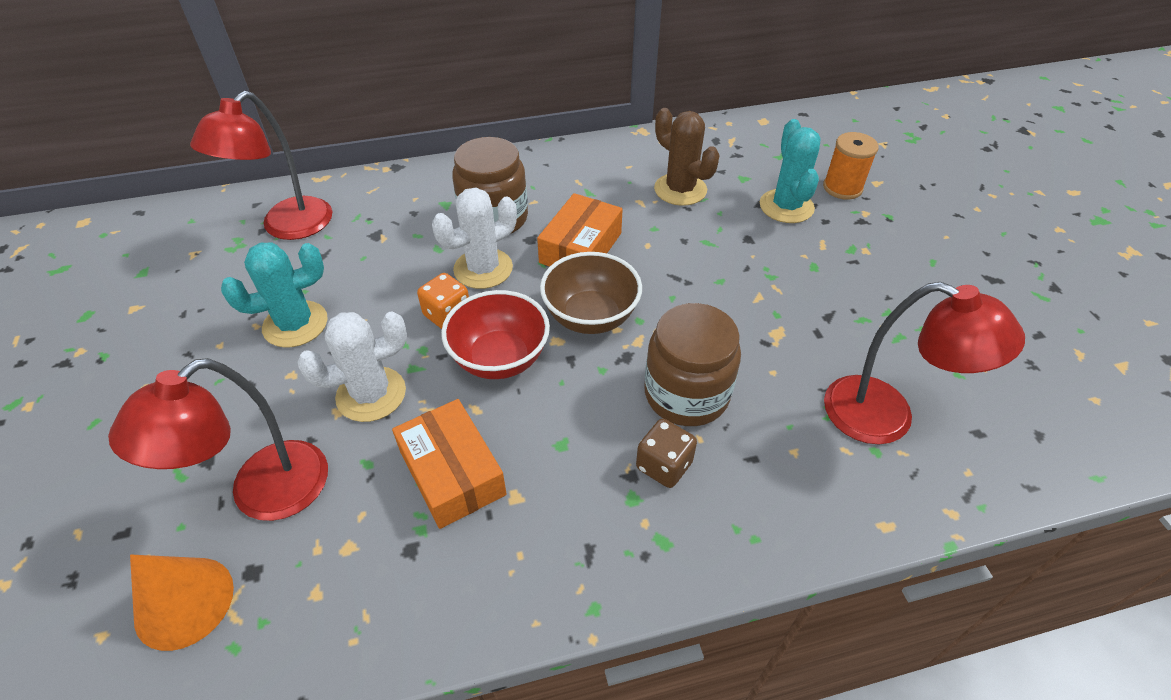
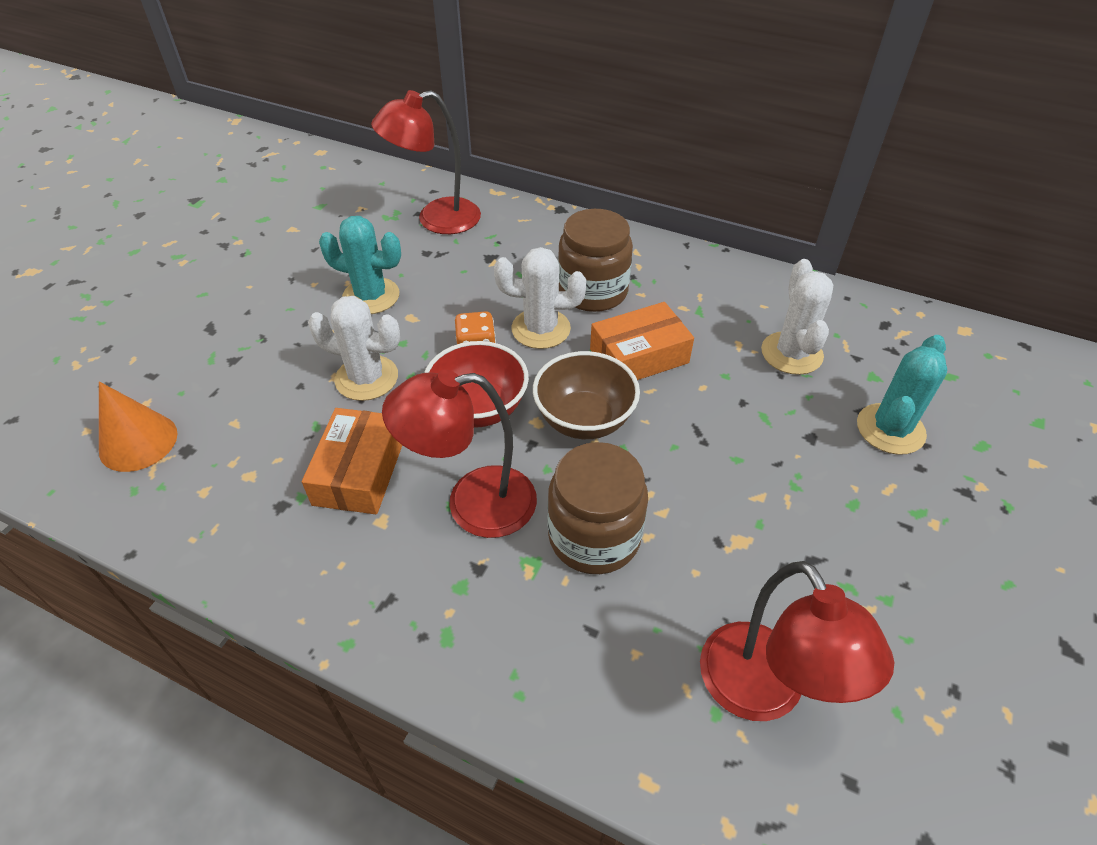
camera: 40 degrees right, 0 degrees up
red lamp [108,358,328,521] -> red lamp moved to [382,369,537,538]
brown dice [636,419,697,488] -> none
brown cactus [654,108,720,206] -> white cactus [761,259,833,375]
orange spool [823,132,879,200] -> none

